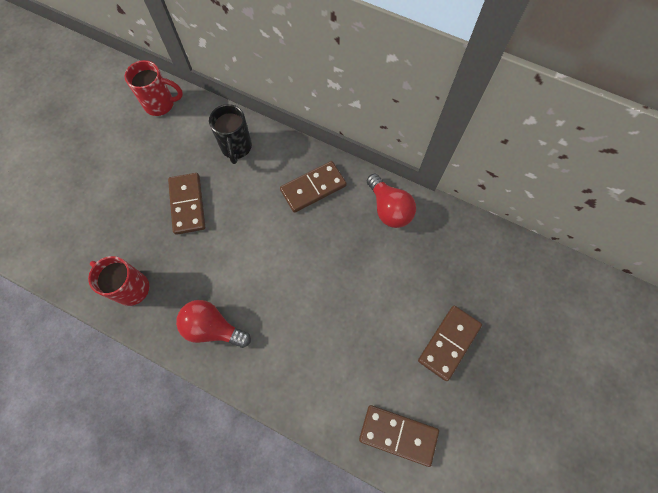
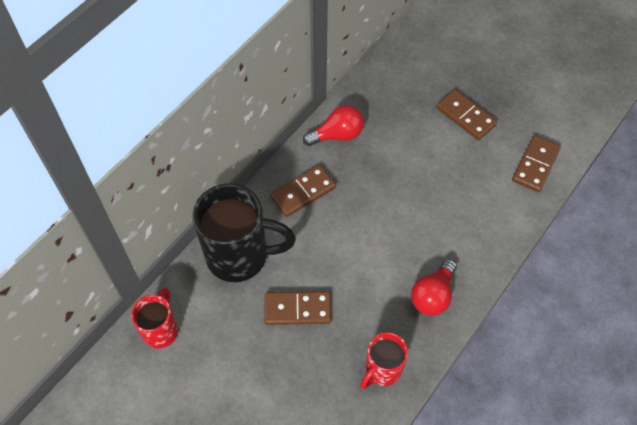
camera: 80 degrees left, 10 degrees down
black mug [209,104,252,164] -> black mug [192,184,296,282], size x1.79
brown domino [280,161,347,213] -> brown domino turned 75 degrees clockwise [270,165,336,217]

